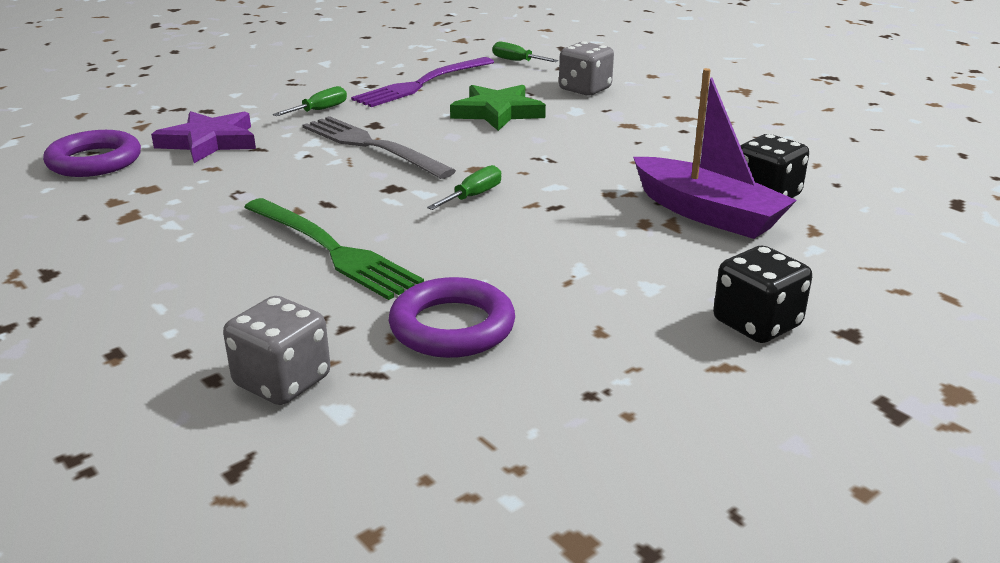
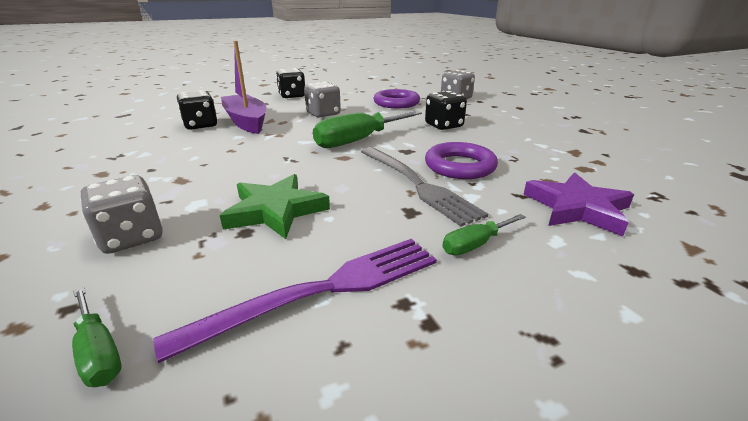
camera: 165 degrees left, 0 degrees up
purple ring [43,130,141,177] -> purple ring moved to [425,142,498,179]
green fork [244,198,424,300] -> black dice [425,91,467,130]
green screwdriver [427,165,501,210] -> green screwdriver [313,111,422,148], size x1.99
none -> grey dice [304,82,341,118]

